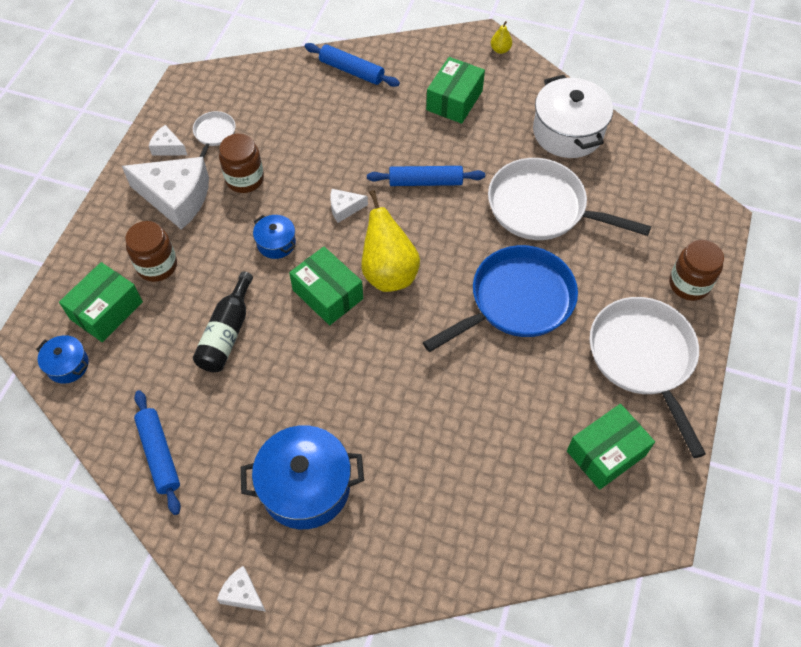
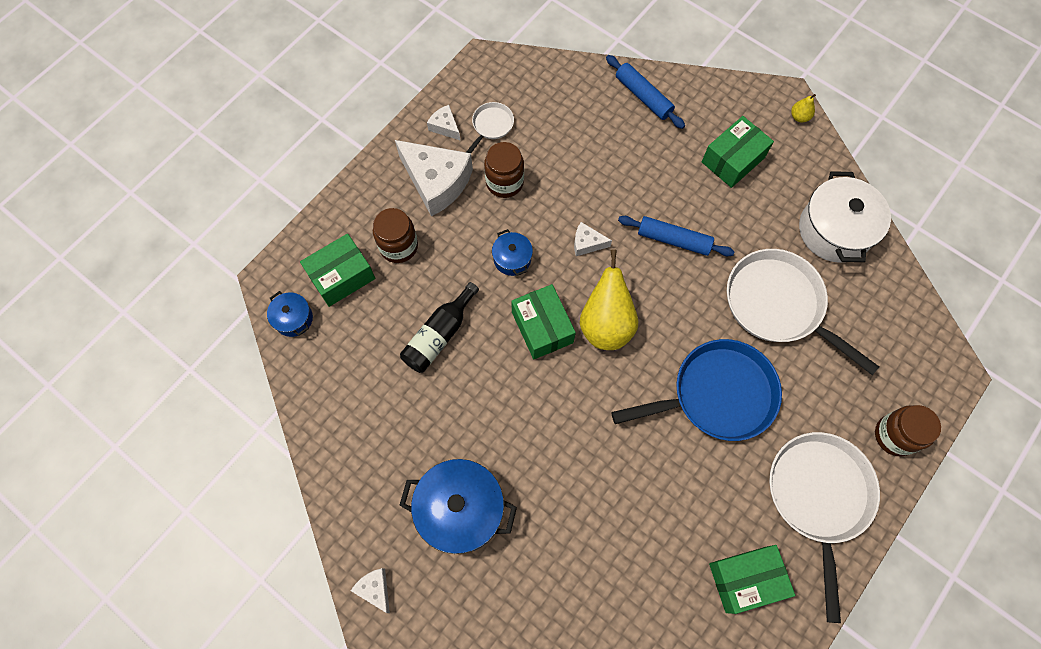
camera: 20 degrees right, 10 degrees up
blue rolling pin [134,390,181,515] -> none

